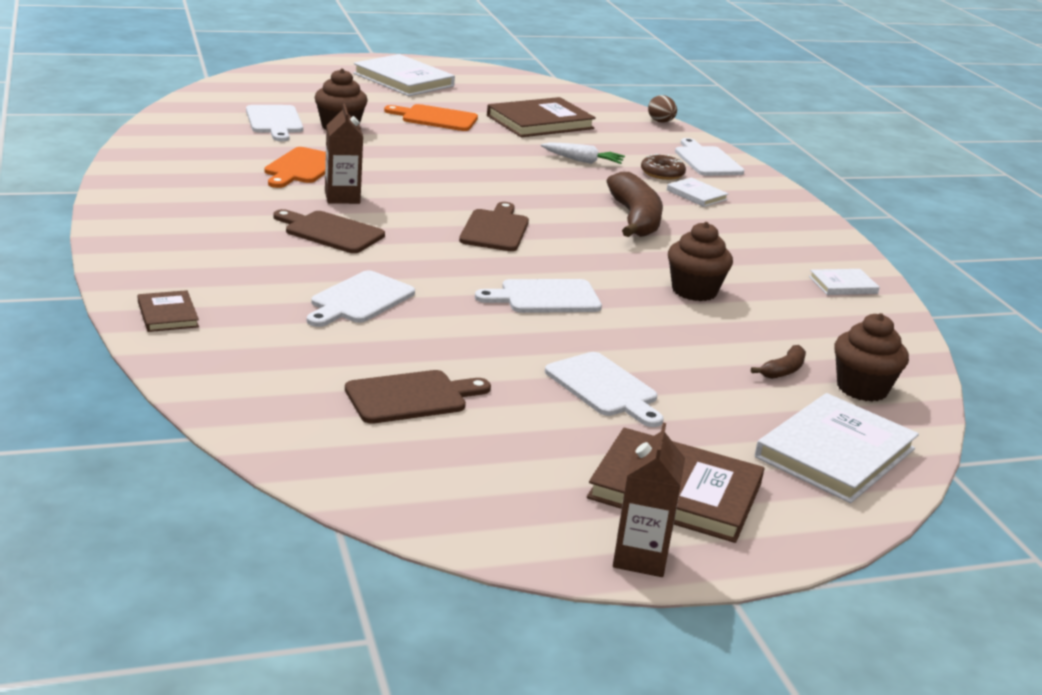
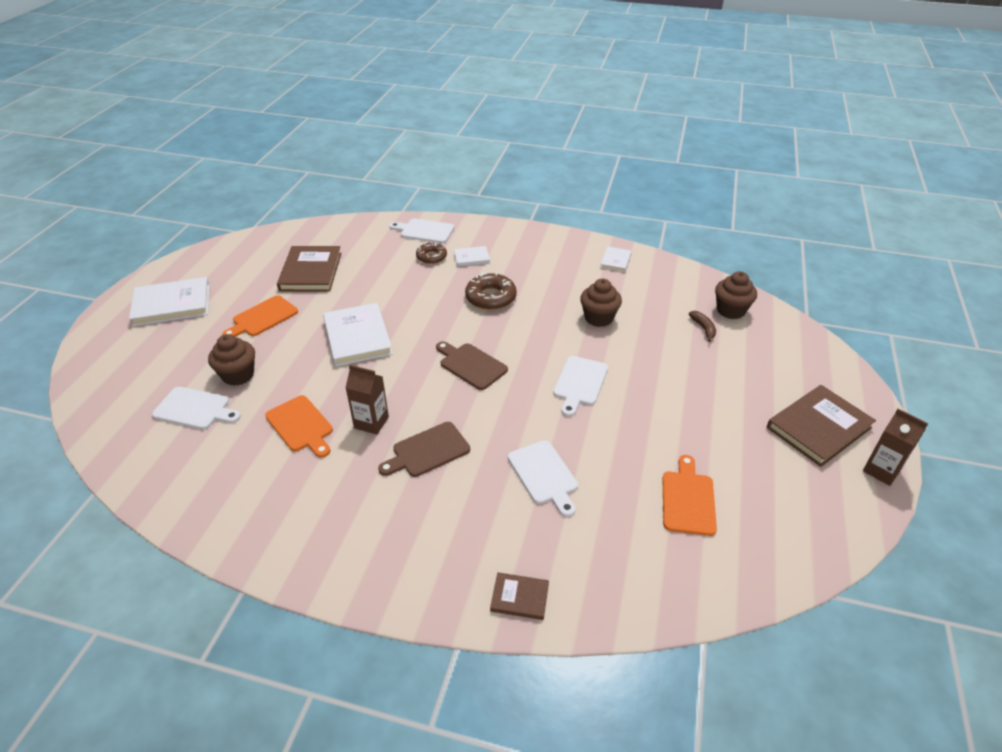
camera: 55 degrees left, 15 degrees up
brown cutting board [345,370,491,424] -> orange cutting board [663,455,717,536]
white carrot [541,142,625,164] -> none
white cutting board [545,352,664,427] -> none
brown banana [607,172,663,237] -> brown donut [465,273,517,310]
brown egg [648,95,677,123] -> none
white book [755,393,919,503] -> white book moved to [323,303,393,366]

